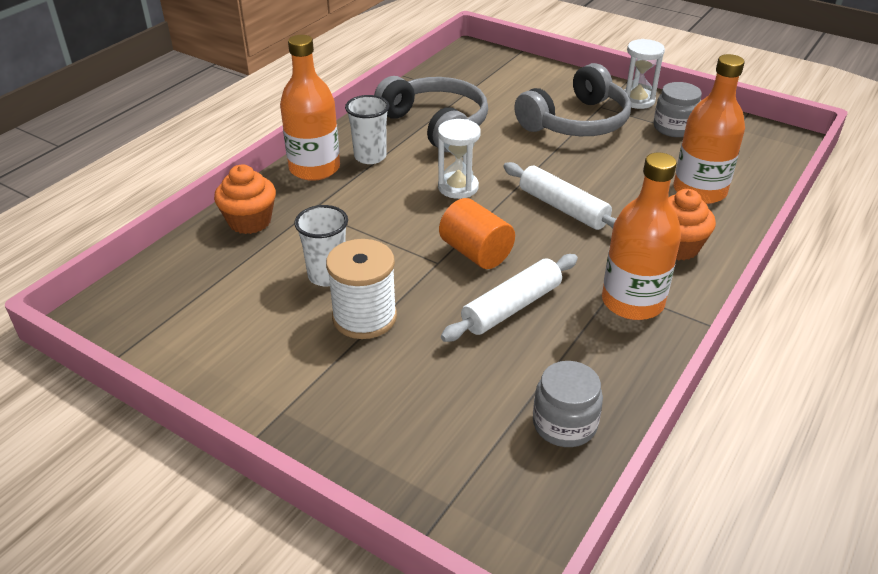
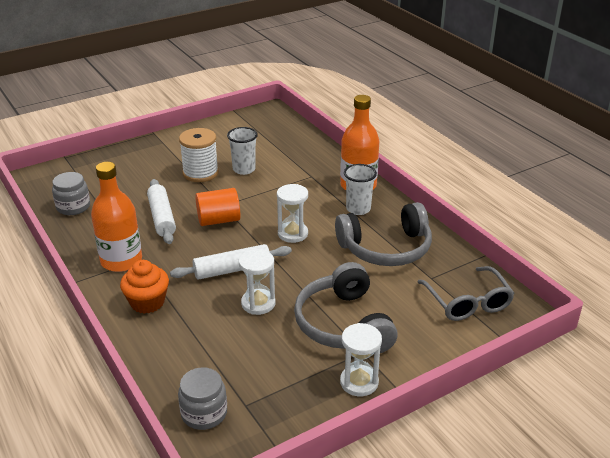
camera: 115 degrees right, 5 degrees down
orange cupcake [214,165,276,234] -> none
grey jar [654,82,702,137] -> grey jar moved to [178,367,227,430]
orange bottle [674,54,745,204] -> none
none -> white hourglass [239,249,275,315]
none -> grey glasses [418,266,515,321]

